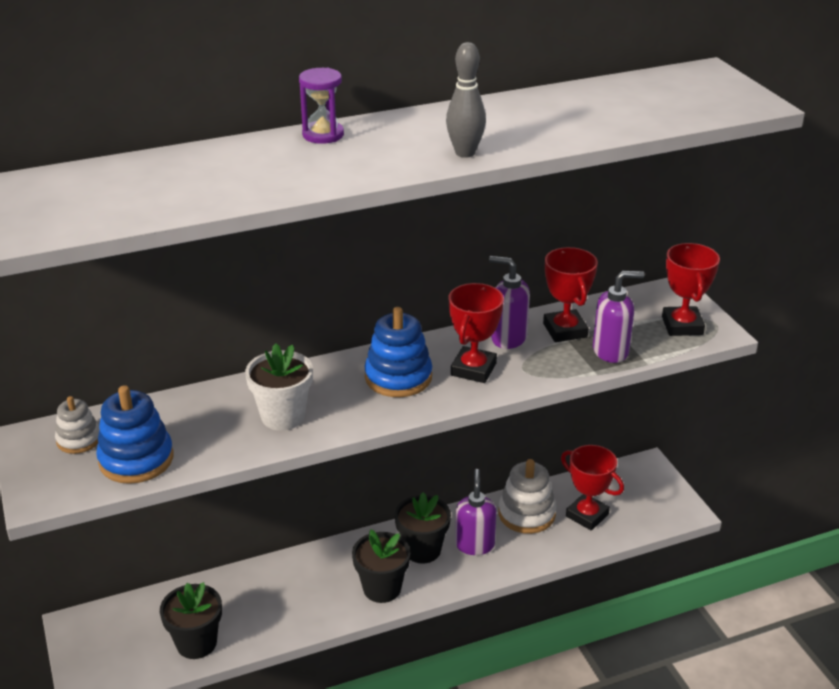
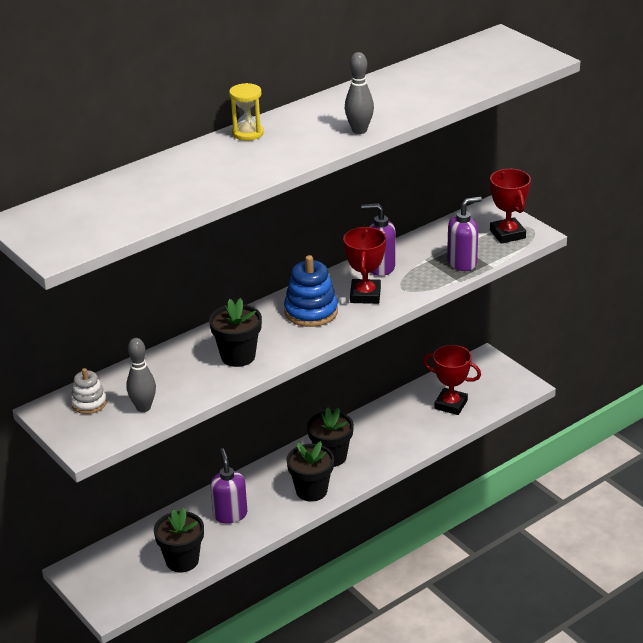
camera: 15 degrees left, 0 degrees up
blue stacking toy [96,385,174,484] -> grey bowling pin [126,338,156,412]
white flower pot [245,343,313,430] -> black flower pot [209,298,262,367]
purple hourglass [299,68,344,144] -> yellow hourglass [229,83,264,141]
purple soap dispenser [455,469,497,555] -> purple soap dispenser moved to [210,448,247,523]
white stacking toy [498,459,556,534] -> none
red trophy [543,247,598,342] -> none

